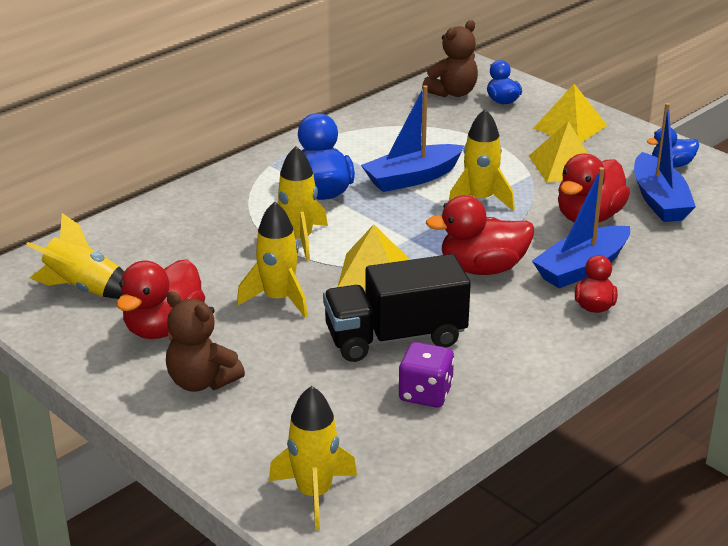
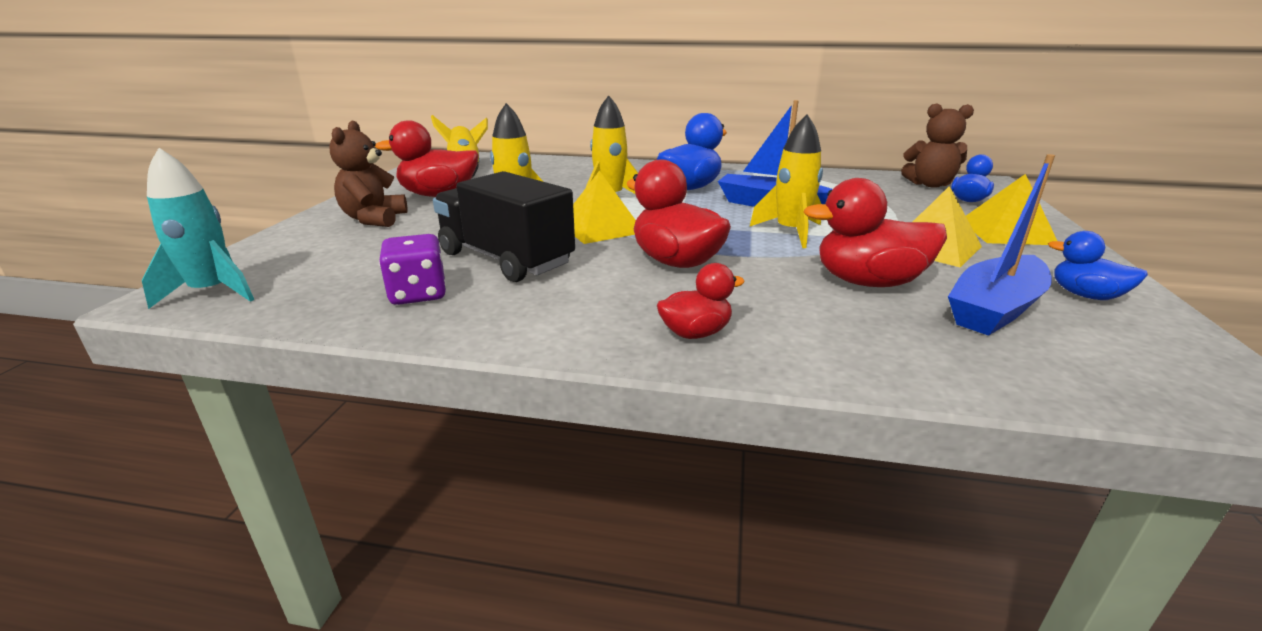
camera: 55 degrees right, 5 degrees down
yellow rocket [269,386,357,530] -> turquoise rocket [142,148,254,309]
blue boat [532,167,630,288] -> none

